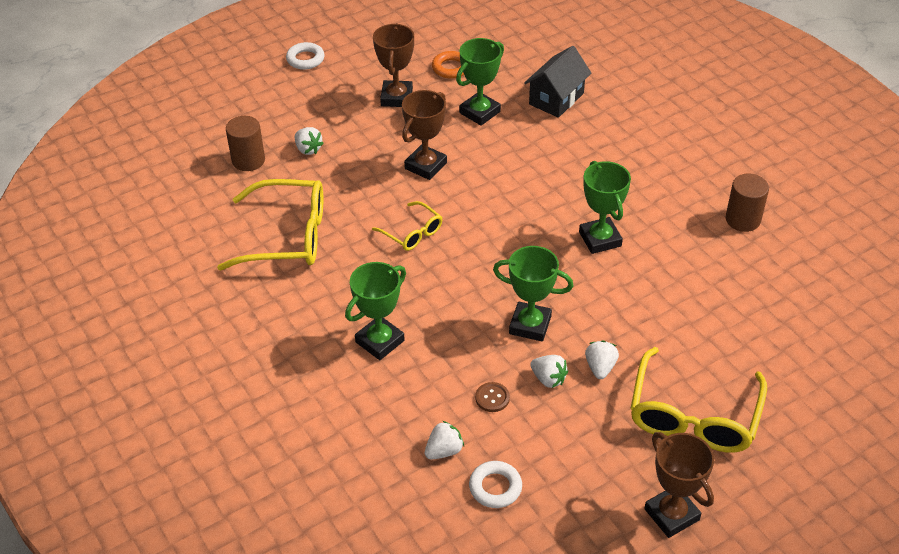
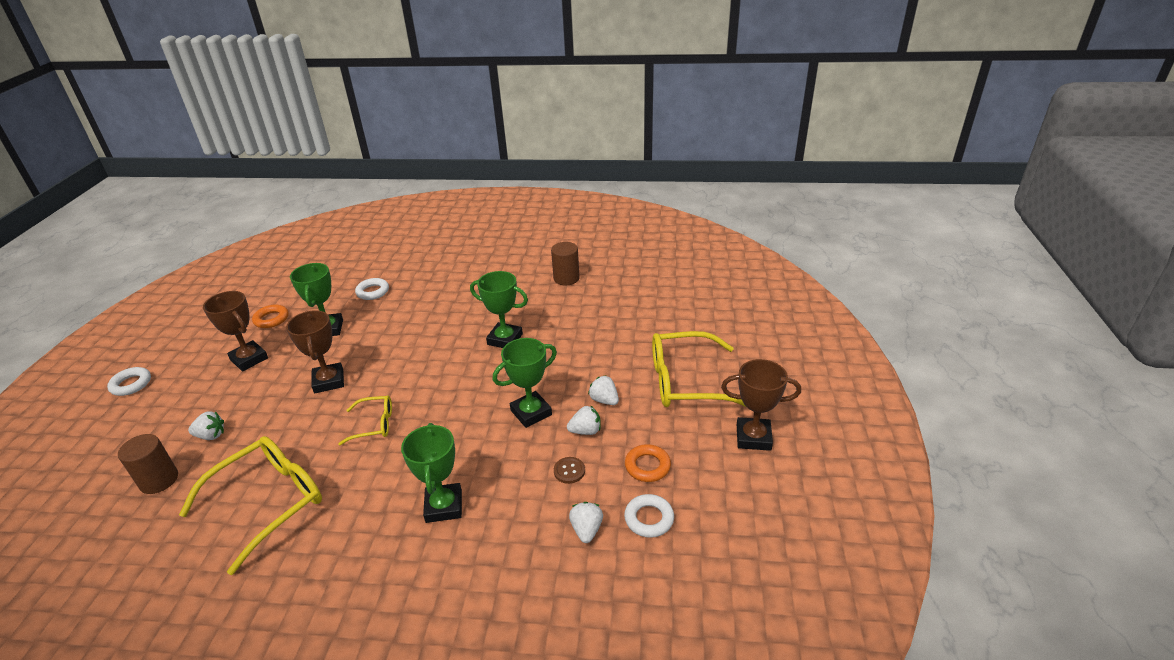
camera: 50 degrees left, 10 degrees down
black house [524,46,591,118] -> white ring [355,278,389,300]
yellow glasses [630,347,767,453] -> yellow glasses turned 120 degrees clockwise [652,331,746,407]
none -> orange ring [625,444,671,482]

